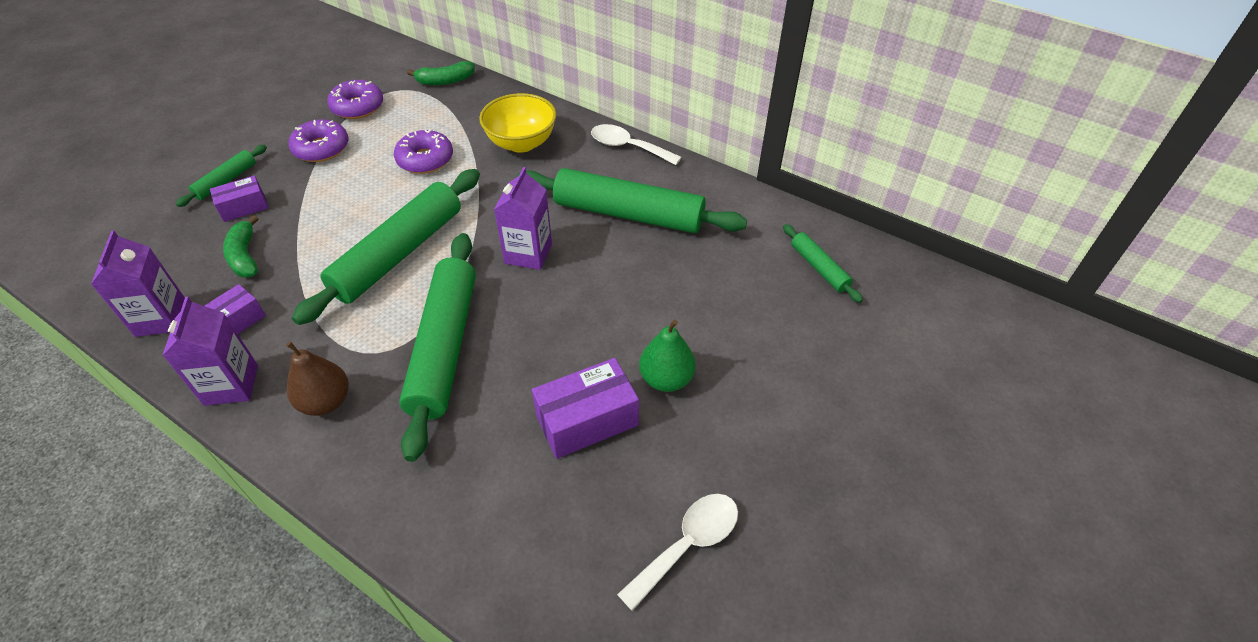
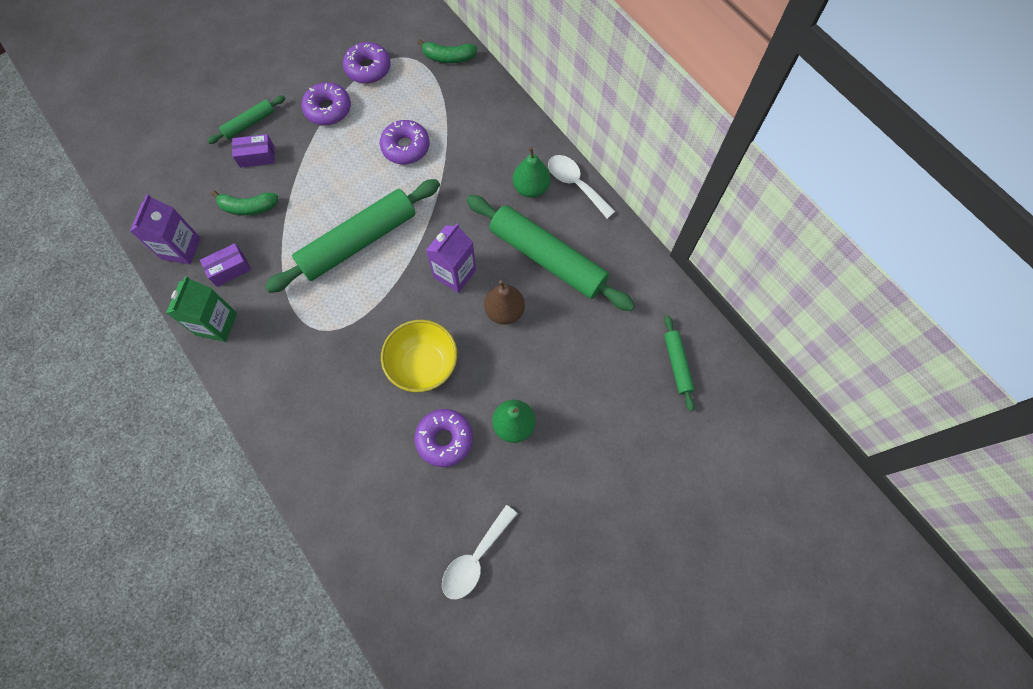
camera: 20 degrees right, 20 degrees up
purple carton [162,297,258,406] -> green carton [166,276,237,342]
green banana [223,215,258,277] -> green banana turned 90 degrees counterclockwise [211,191,278,216]
brown pear [286,341,349,416] -> brown pear moved to [484,280,525,325]
green rolling pin [399,233,476,462] -> none
yellow bowl [479,93,556,153] -> yellow bowl moved to [381,320,457,392]
purple box [532,358,639,459] -> purple donut [414,409,473,467]
white spoon [617,494,738,611] -> white spoon turned 150 degrees clockwise [442,505,518,599]
none -> green pear [513,147,551,198]

